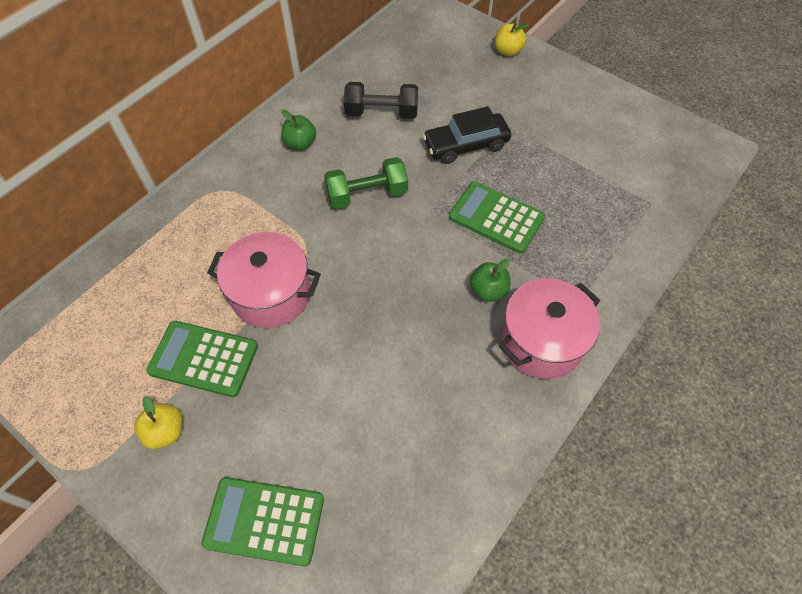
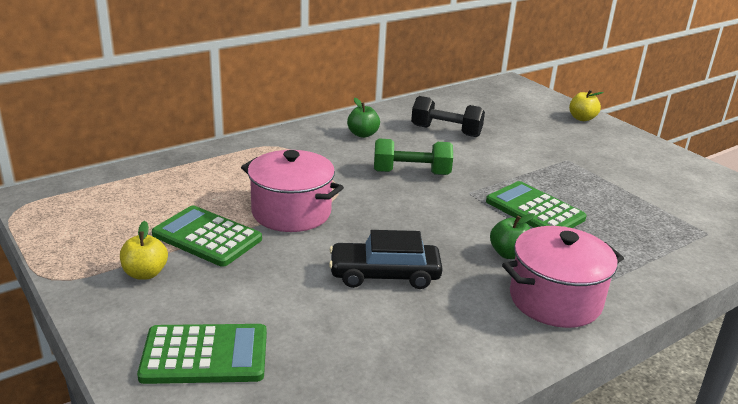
camera: 15 degrees right, 30 degrees down
green calculator [201,477,324,566] -> green calculator turned 150 degrees clockwise [137,324,267,384]
black car [423,106,511,164] -> black car moved to [329,230,443,289]

